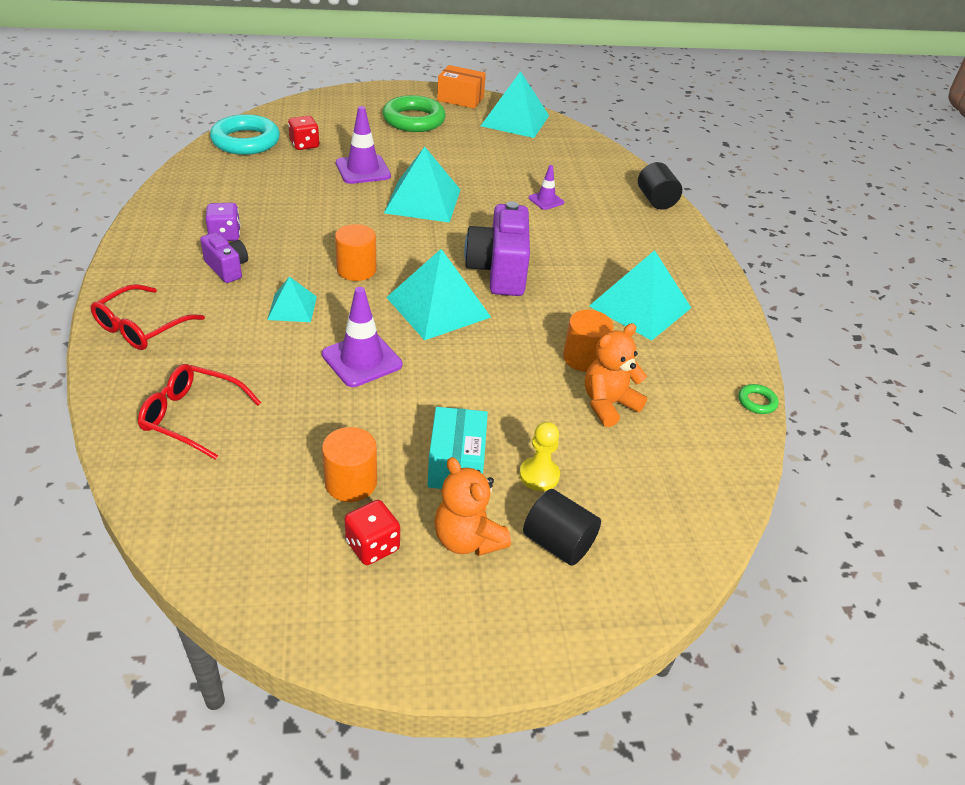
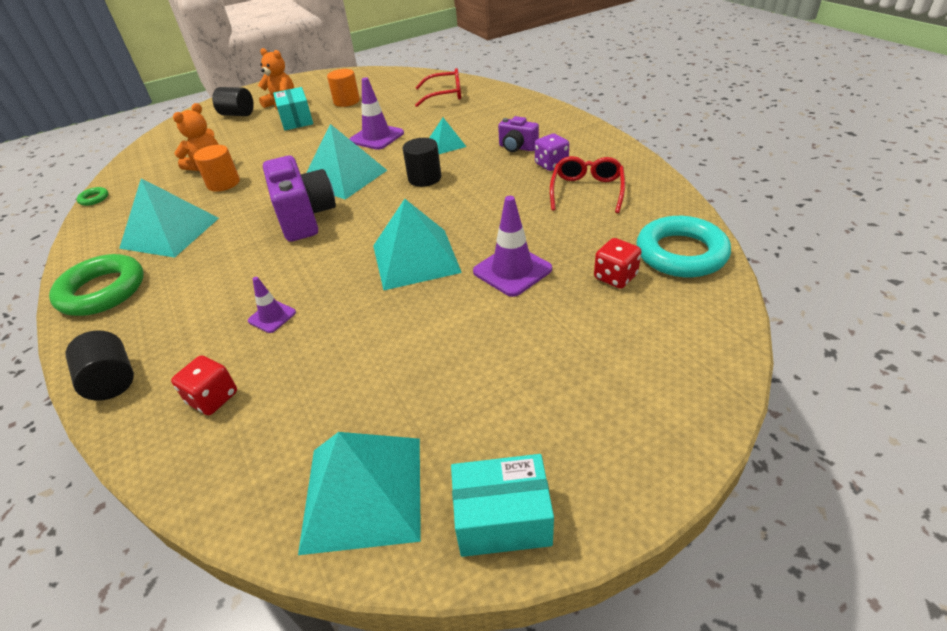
camera: 165 degrees right, 0 degrees up
red glasses [91,284,205,350] -> red glasses moved to [550,156,625,213]
orange cylinder [335,224,376,281] -> black cylinder [403,138,441,187]
red dice [344,500,400,565] -> red dice moved to [171,355,237,415]
green ring [382,95,446,132] -> green ring moved to [49,254,144,316]
orange box [437,65,486,109] -> turquoise box [451,454,554,557]
yellow pawn [519,422,560,491] -> none

